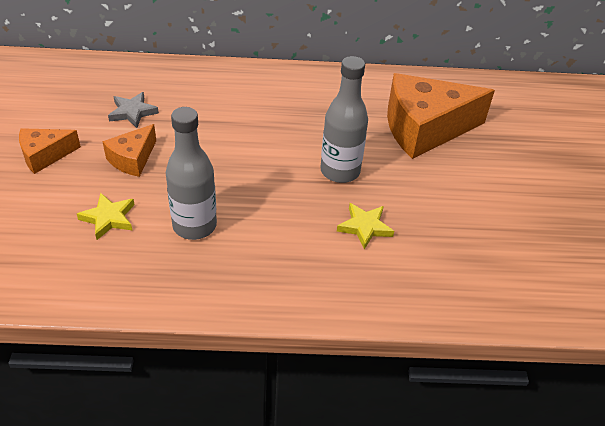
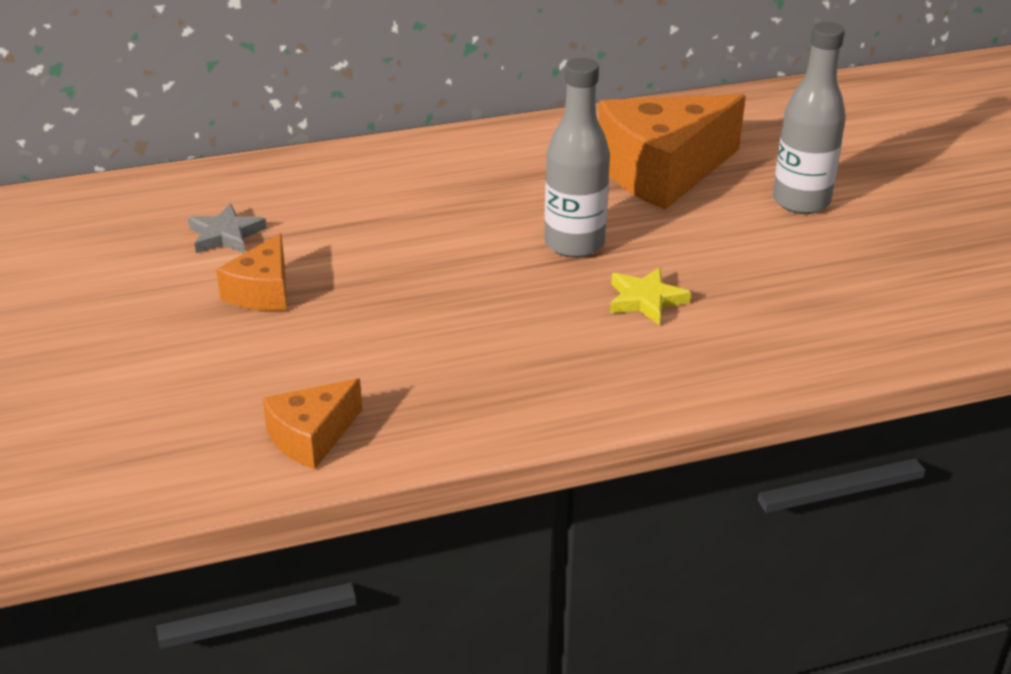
camera: 15 degrees left, 10 degrees down
orange cheese [19,128,81,174] -> orange cheese moved to [263,378,362,469]
yellow star [77,193,134,240] -> none
grey bottle [166,107,217,240] -> grey bottle moved to [773,22,846,214]

